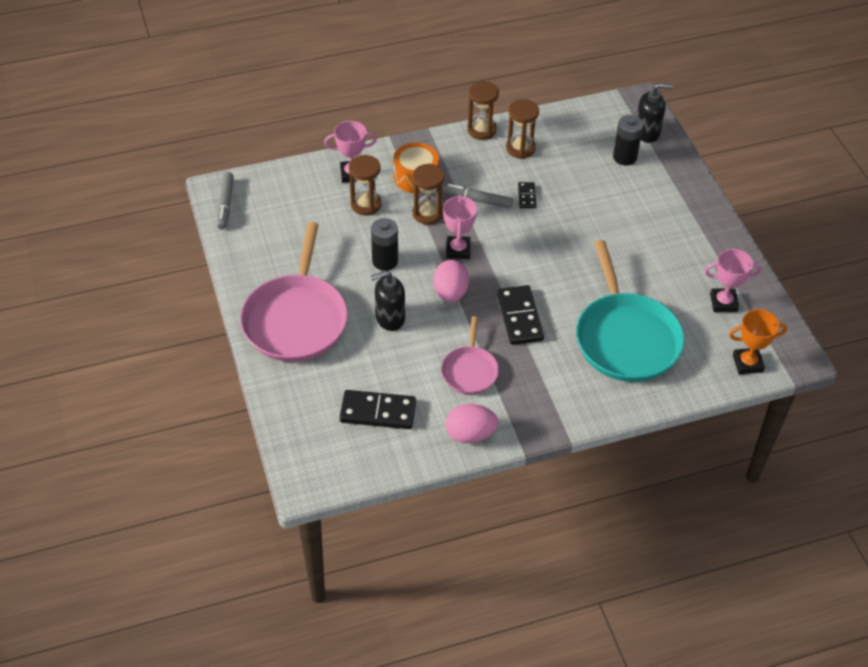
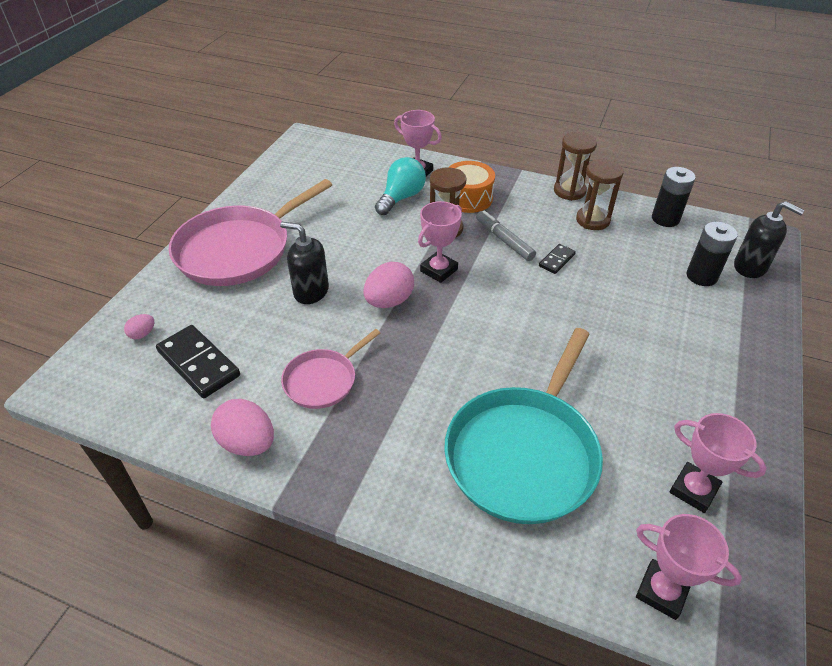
camera: 40 degrees right, 5 degrees down
grey marker [217,172,234,229] -> none
brown hourglass [349,155,382,216] -> turquoise light bulb [375,157,426,215]
black battery [371,218,398,271] -> black battery moved to [652,167,696,227]
black domino [497,285,544,345] -> none
orange trophy [729,309,787,374] -> pink trophy [636,514,742,620]
none -> pink egg [124,314,154,339]

